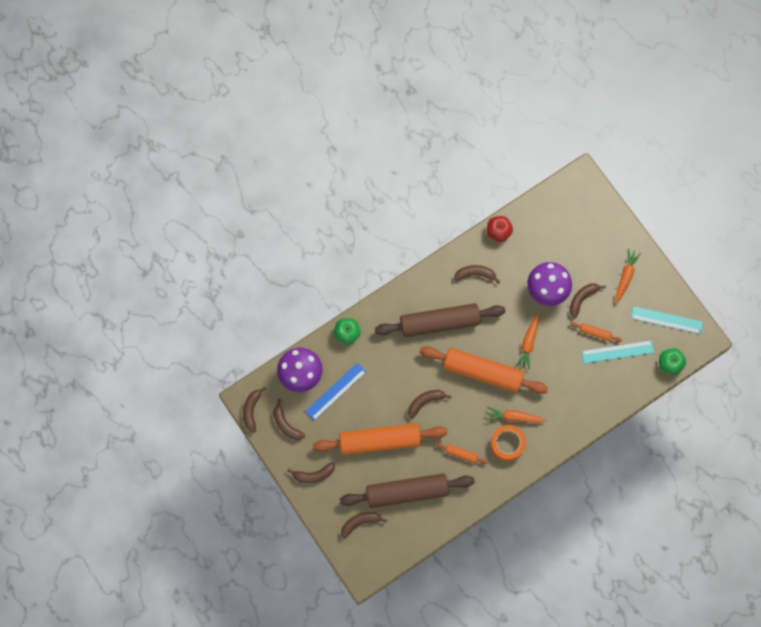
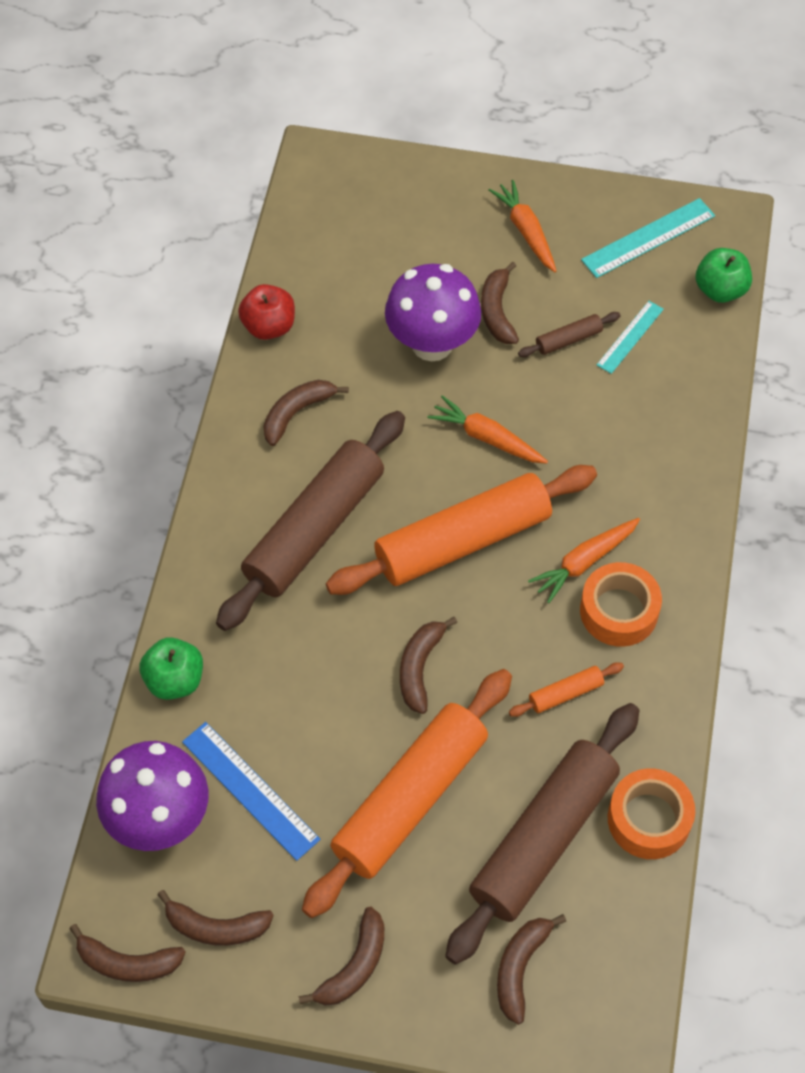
camera: 45 degrees left, 15 degrees down
brown banana [243,387,266,433] -> brown banana turned 45 degrees counterclockwise [69,924,186,982]
blue ruler [305,363,366,421] -> blue ruler turned 45 degrees counterclockwise [182,722,320,861]
orange carrot [516,313,539,370] -> orange carrot turned 150 degrees clockwise [428,395,548,464]
orange rolling pin [570,322,622,342] -> brown rolling pin [518,312,621,357]
turquoise ruler [582,340,654,364] -> turquoise ruler [597,301,664,374], size x0.64
none -> orange tape [608,768,695,859]

